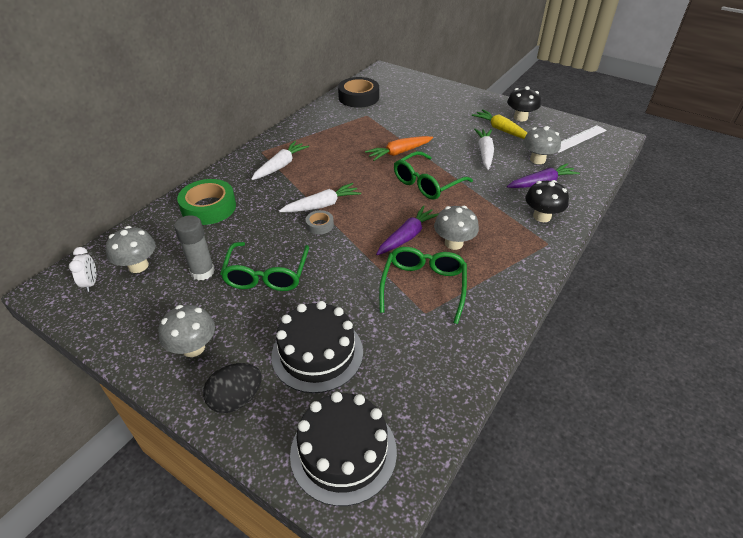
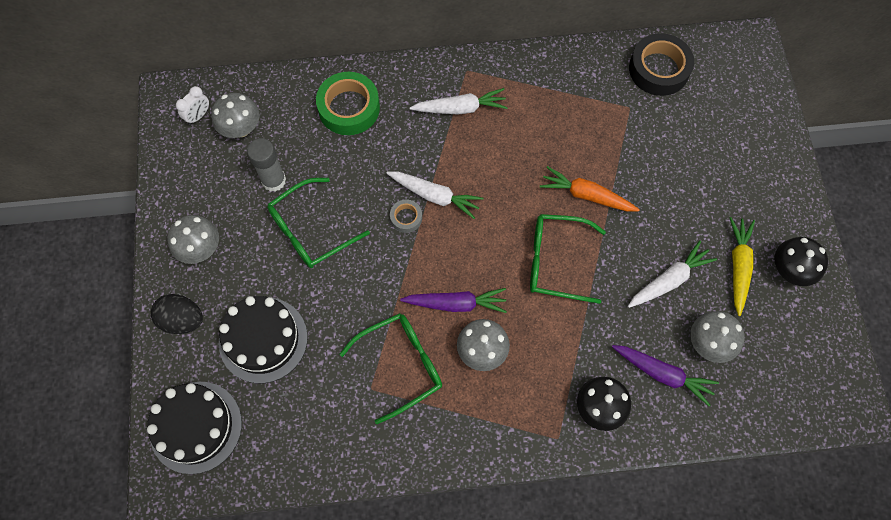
camera: 50 degrees right, 25 degrees up
white ruler [558,125,606,153] -> none

